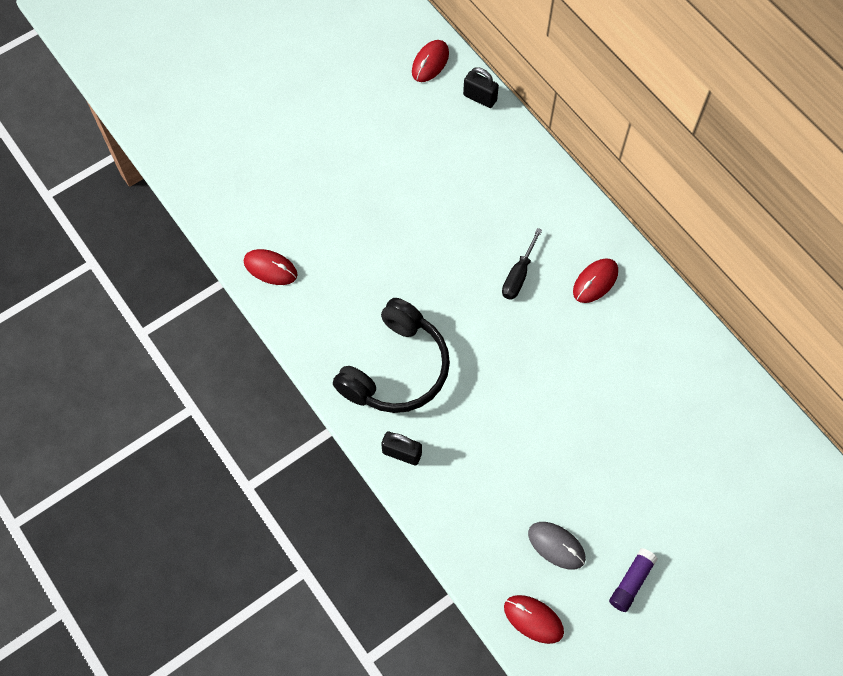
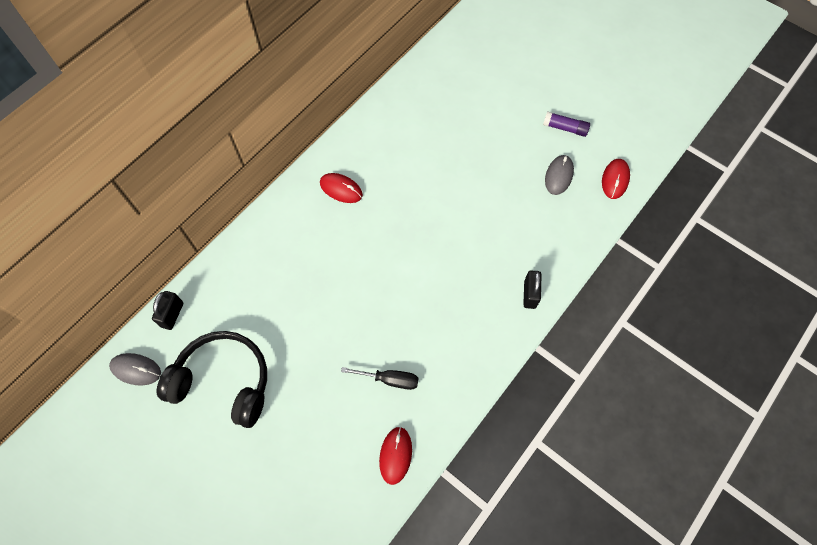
camera: 105 degrees left, 0 degrees up
black headphones [333,298,450,413] -> black headphones moved to [157,331,267,428]
red mouse [412,40,449,82] -> grey mouse [109,353,161,385]
black screwdriver [502,228,542,300] -> black screwdriver moved to [341,367,418,390]

